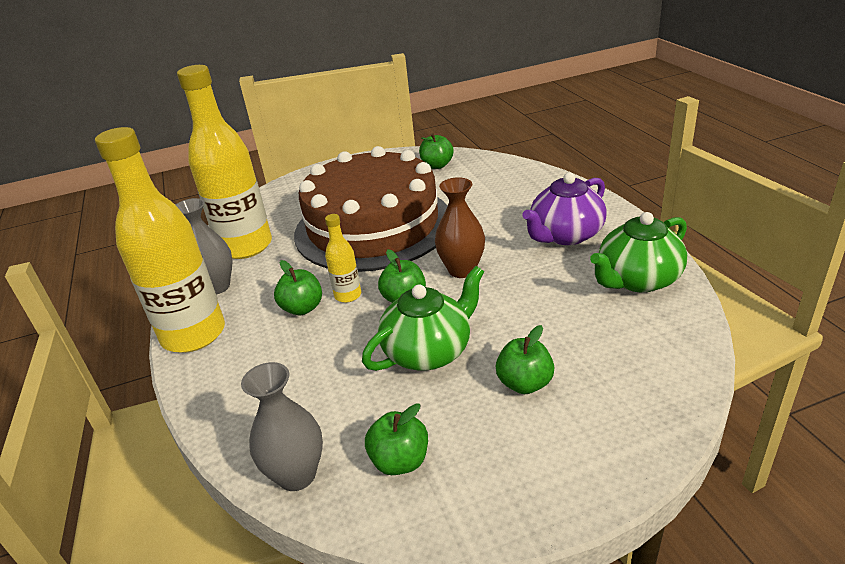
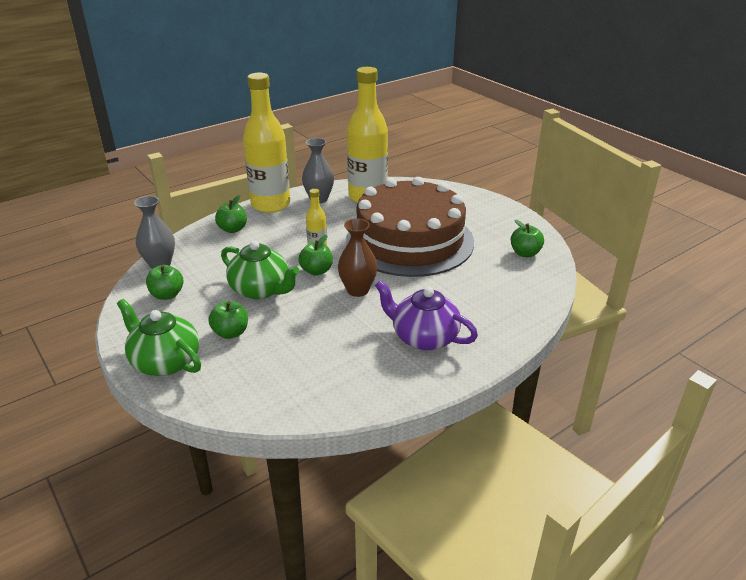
camera: 70 degrees right, 0 degrees up
green apple [274,260,322,315] -> green apple moved to [215,195,247,233]
green teapot [590,212,687,292] -> green teapot moved to [117,299,201,376]

